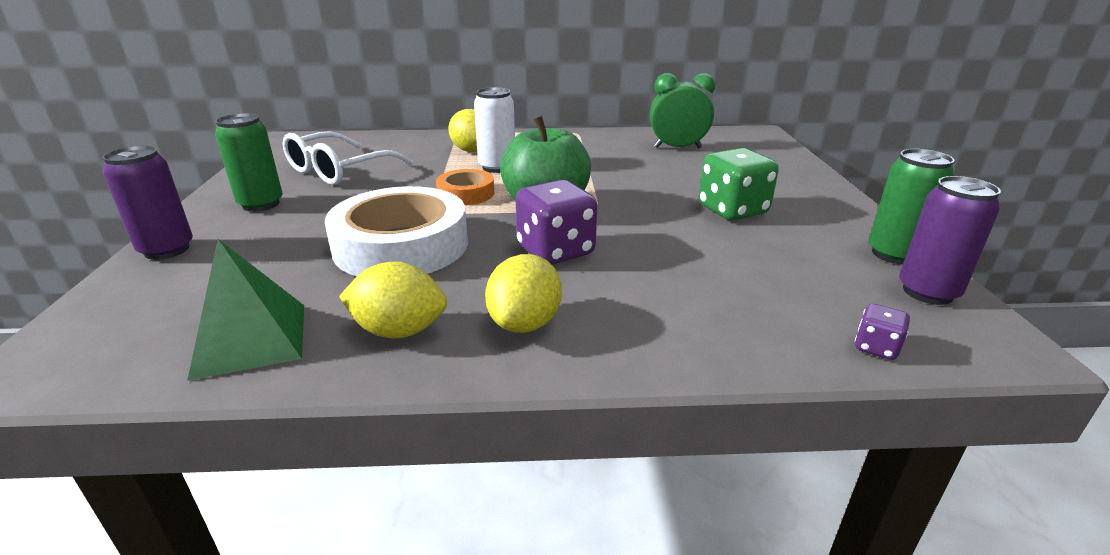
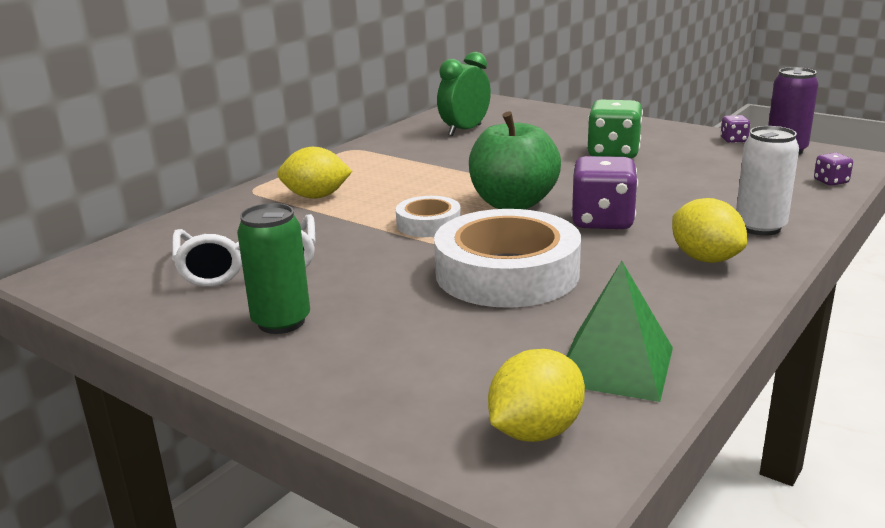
camera: 50 degrees left, 5 degrees down
purple can [102,145,193,260] -> none
yellow lemon [339,262,447,338] -> yellow lemon moved to [488,349,585,442]
orange tape [436,169,494,205] -> white tape [396,196,461,237]
white can [474,87,515,173] -> white can moved to [736,126,799,236]
green can [869,149,954,264] -> purple dice [720,115,750,143]

